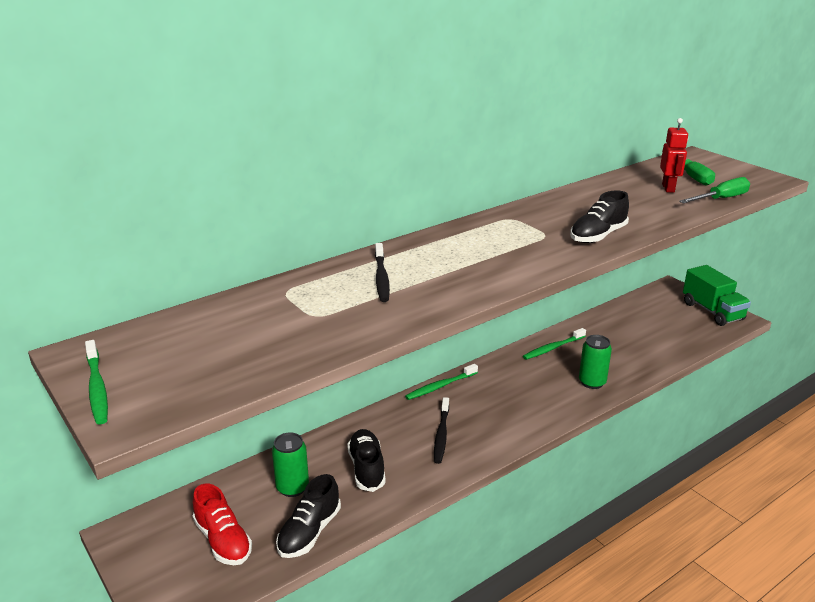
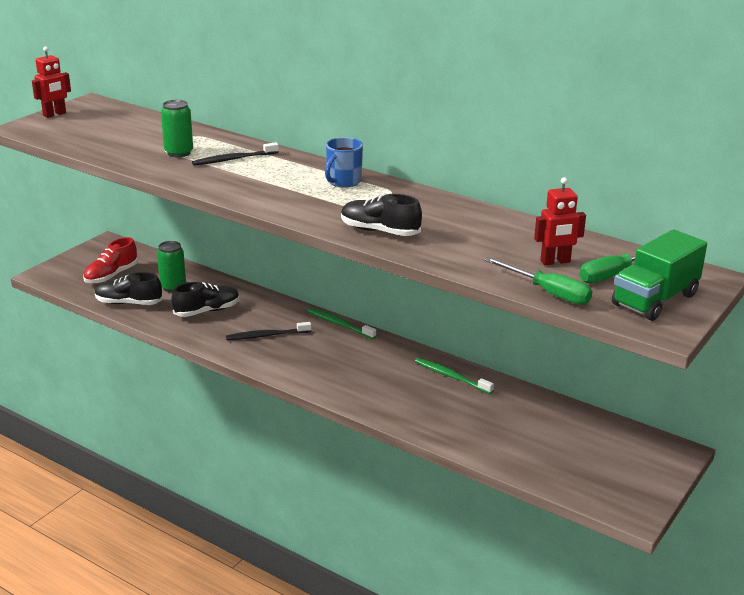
camera: 70 degrees right, 0 degrees up
green toothbrush [85,340,108,425] -> red robot [32,47,71,118]
green can [579,335,612,389] -> green can moved to [161,100,193,157]
green truck [683,265,751,326] -> green truck moved to [612,230,707,321]
none -> blue mug [325,137,363,187]

